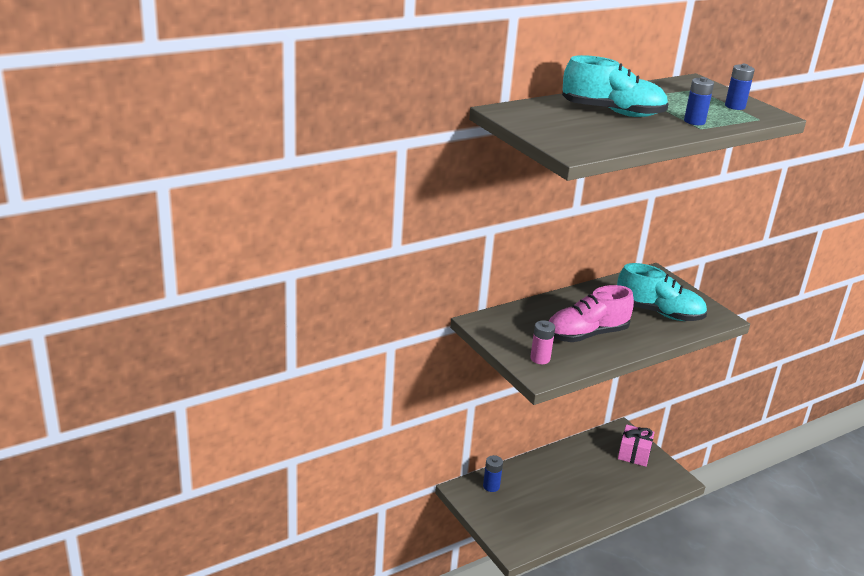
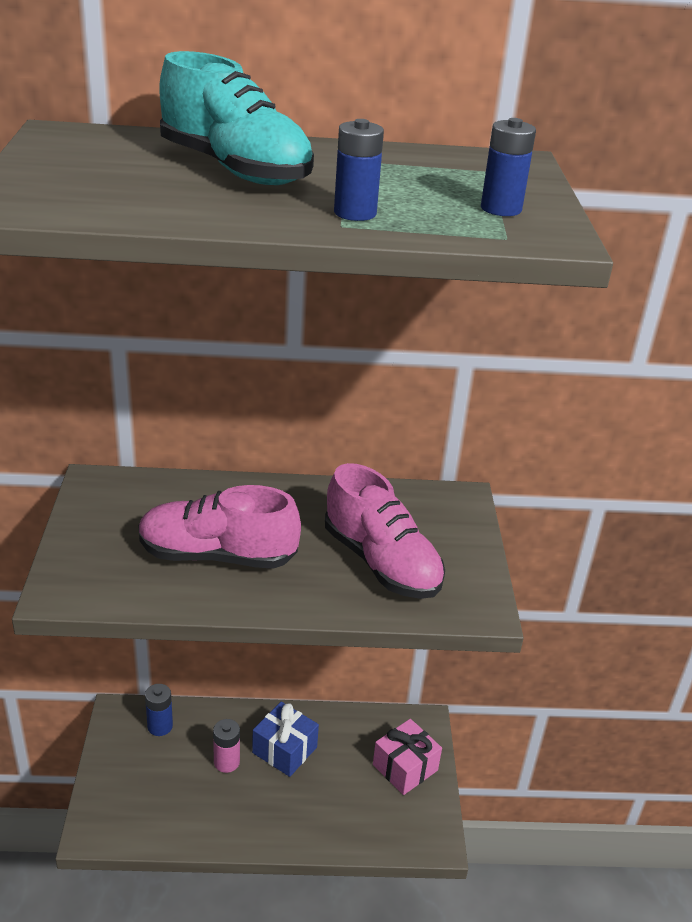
camera: 30 degrees right, 5 degrees up
pink battery [530,320,555,364] -> pink battery moved to [213,719,240,773]
turquoise shoe [617,263,707,321] -> pink shoe [325,463,445,599]
none -> blue gift [252,702,319,777]

